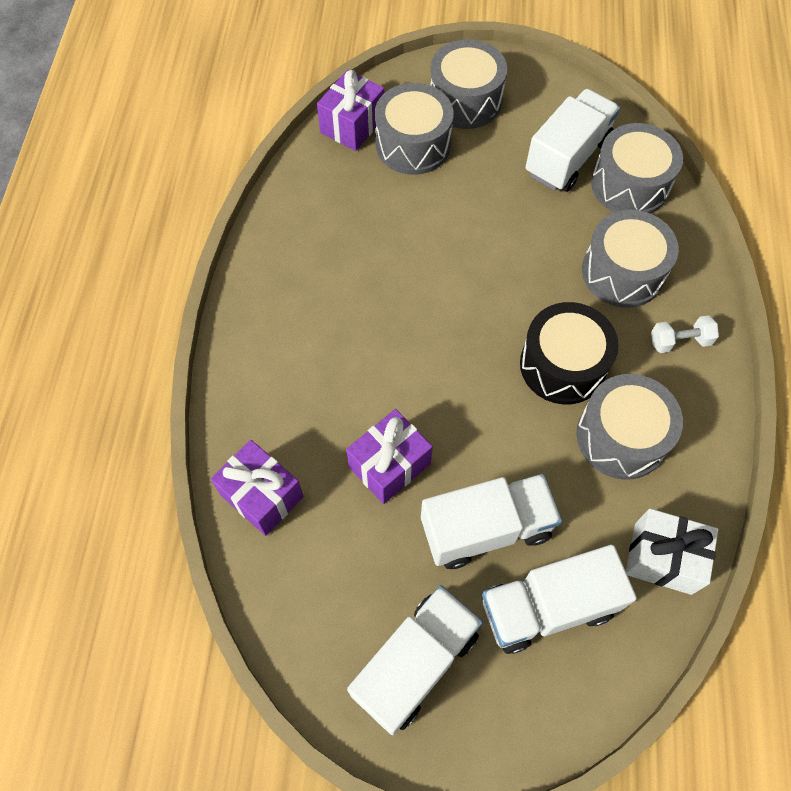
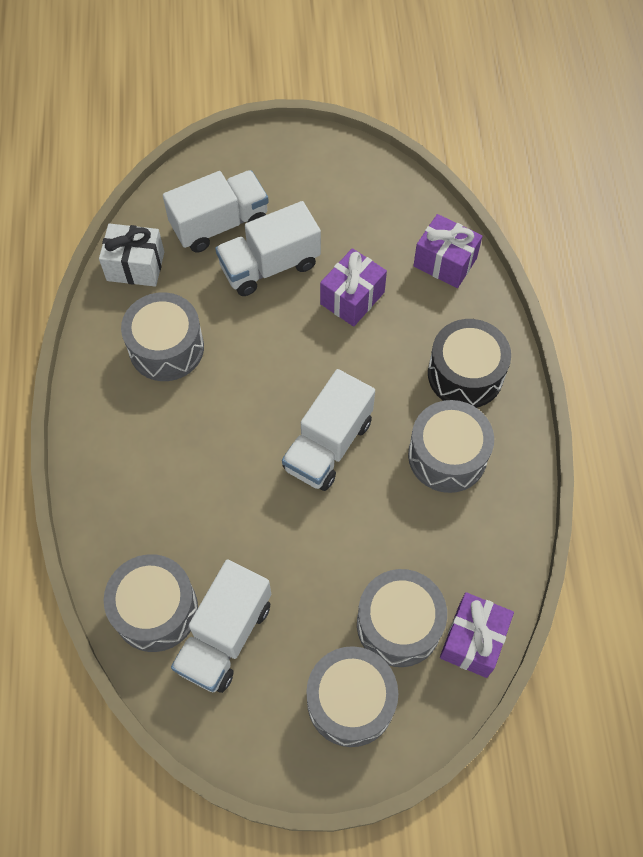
camera: 170 degrees right, 0 degrees up
white truck [347,585,483,735] -> white truck moved to [282,369,375,491]
black drum [520,302,619,404] -> black drum moved to [428,319,511,408]
grey drum [582,210,679,308] -> grey drum moved to [408,400,494,493]
white dumbbell [651,315,719,353] -> none

